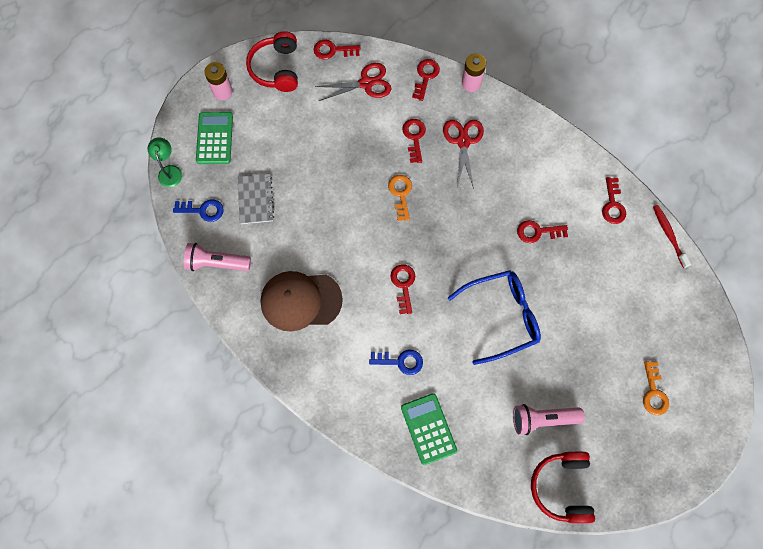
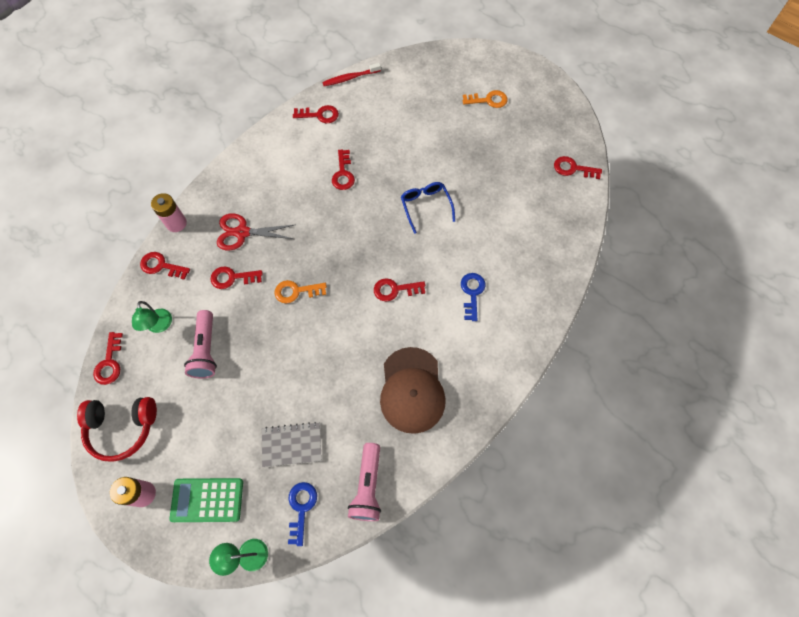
camera: 90 degrees left, 5 degrees down
red scissors [315,63,392,101] -> green lamp [132,301,172,333]
green calculator [401,393,457,465] -> none
blue glasses [448,270,541,365] -> blue glasses [401,182,455,234], size x0.63
pink flashlight [513,404,585,435] -> pink flashlight moved to [184,310,217,379]
red headphones [531,452,595,523] -> red key [554,156,602,179]

